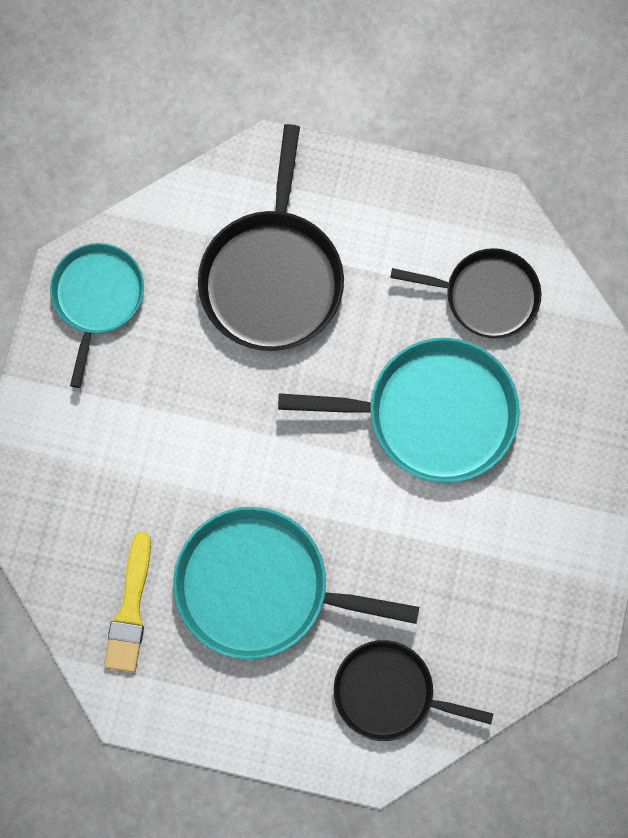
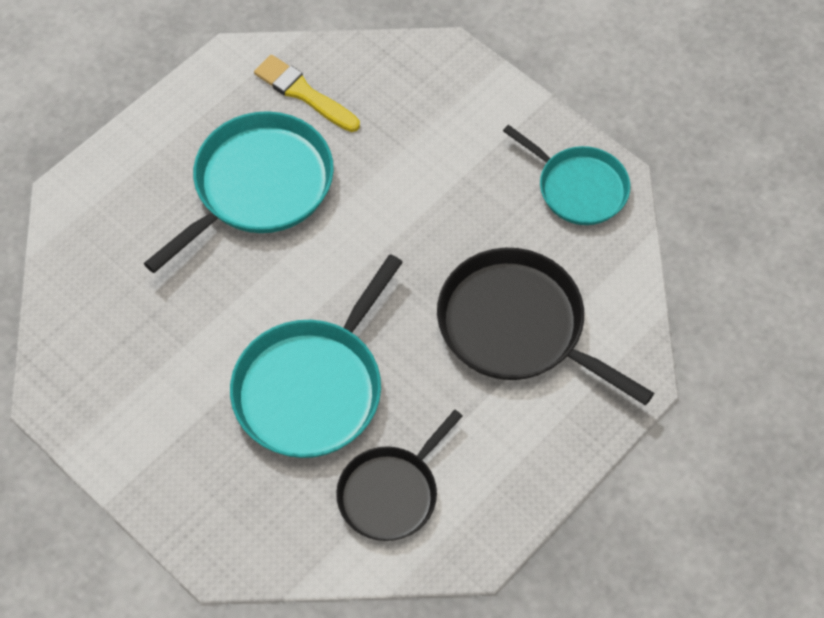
camera: 120 degrees right, 15 degrees down
black pan [334,640,493,741] -> none

